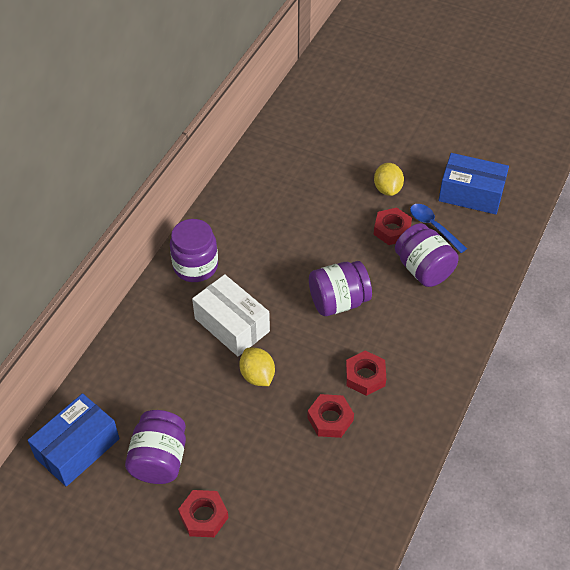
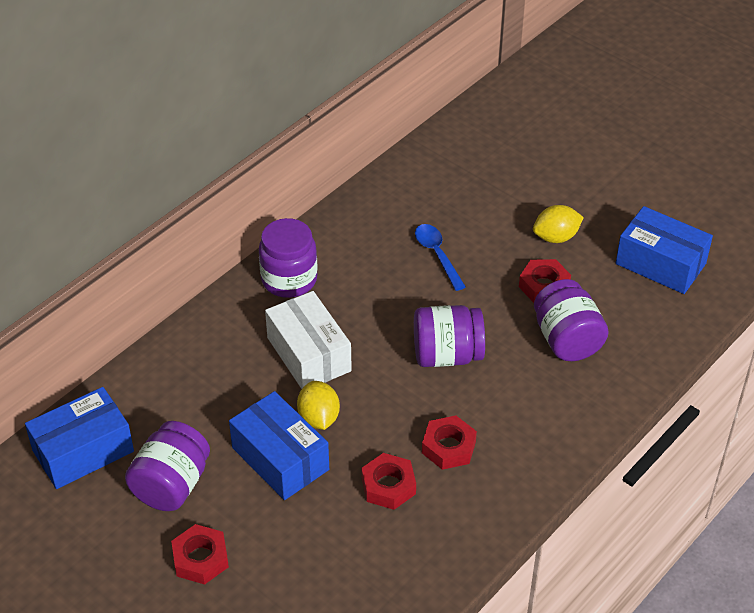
camera: 15 degrees right, 5 degrees down
yellow lemon [374,163,404,196] -> yellow lemon turned 60 degrees clockwise [533,205,584,243]
blue spoon [410,204,467,253] -> blue spoon moved to [415,224,466,291]
none -> blue box [229,391,329,500]

